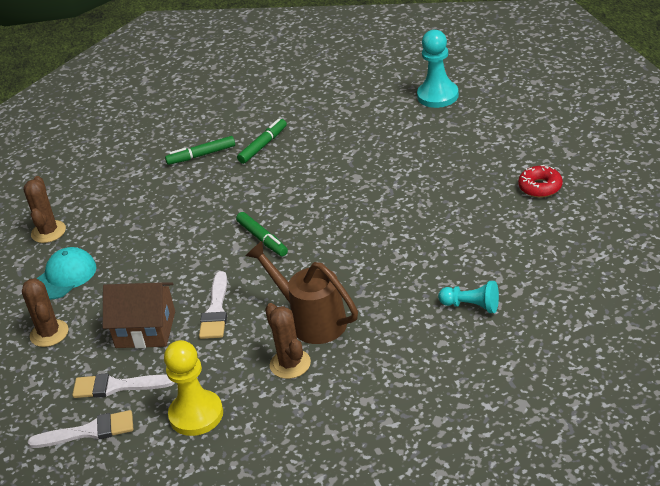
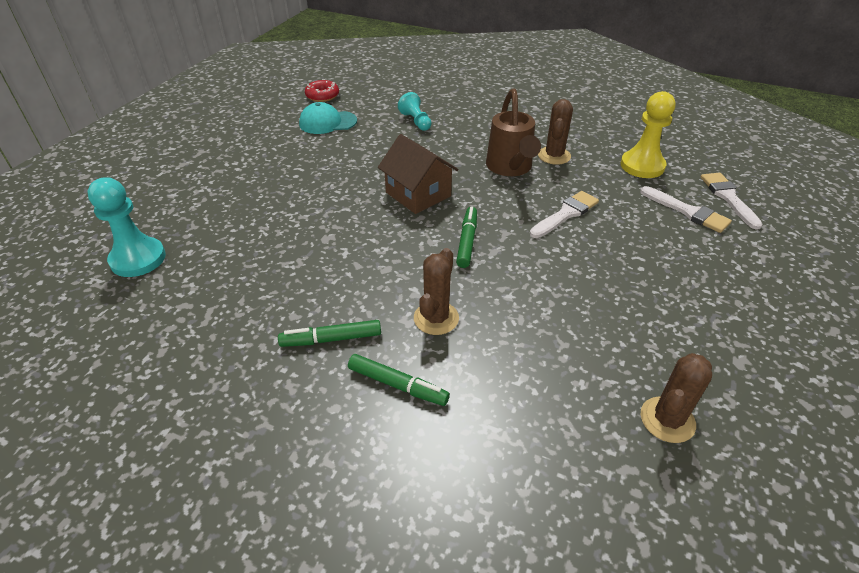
camera: 140 degrees left, 5 degrees up
brown cactus [22,278,68,347] -> brown cactus moved to [414,248,459,335]
white brush [28,410,133,448] -> white brush turned 45 degrees clockwise [701,173,763,230]
turquoise cap [36,247,97,300] -> turquoise cap moved to [299,102,357,134]
brown house [103,282,175,348] -> brown house moved to [378,134,458,214]
red donut [518,165,563,198] -> red donut moved to [305,79,339,102]

